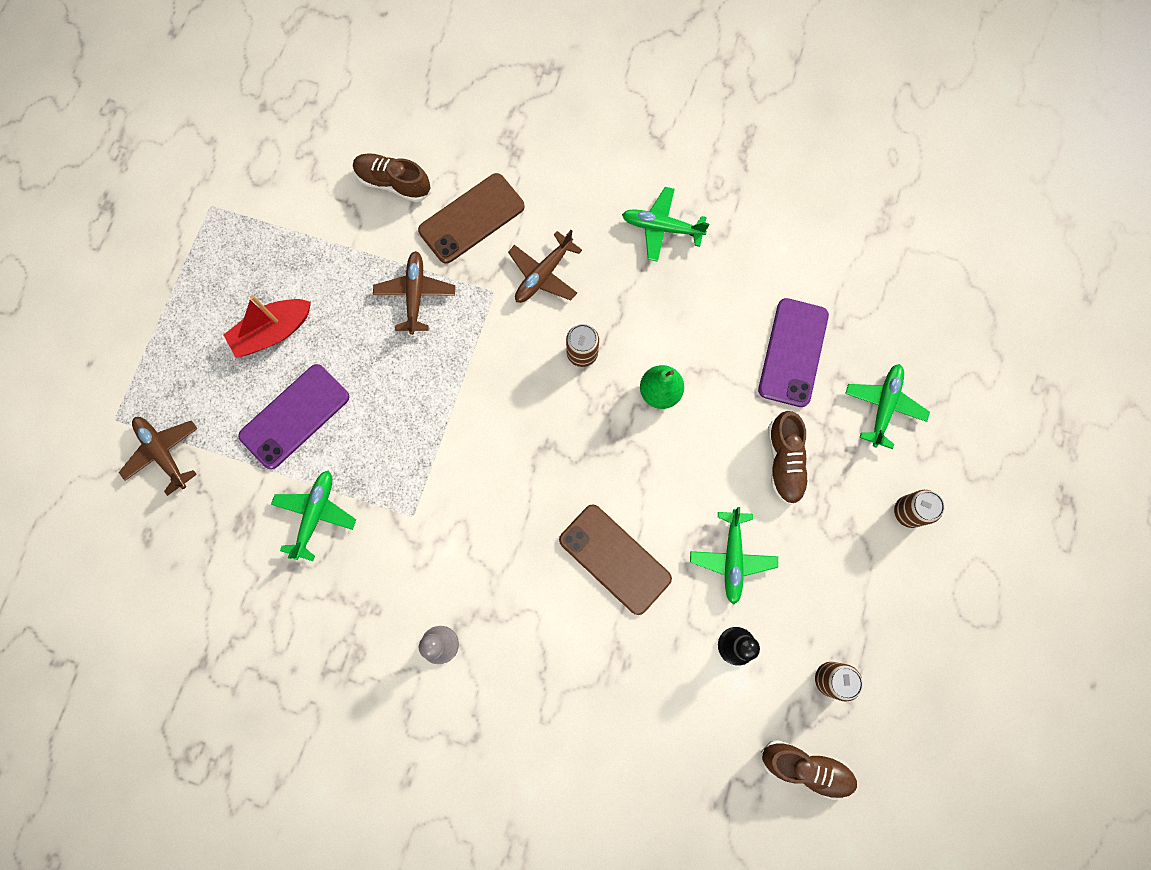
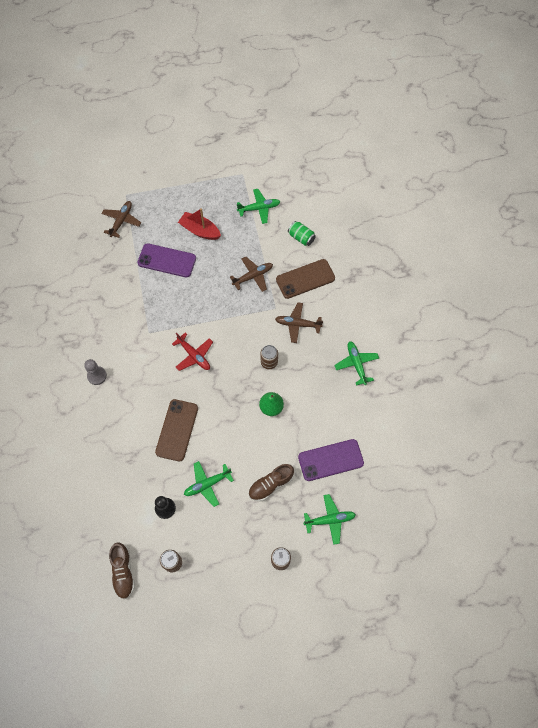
camera: 60 degrees right, 10 degrees down
green plane [271,470,356,561] -> green plane moved to [237,189,280,224]
brown shoe [353,153,431,202] -> green can [288,221,316,246]
brown phone [418,173,525,264] -> brown phone turned 45 degrees counterclockwise [276,259,335,299]
none -> red plane [172,333,213,371]

